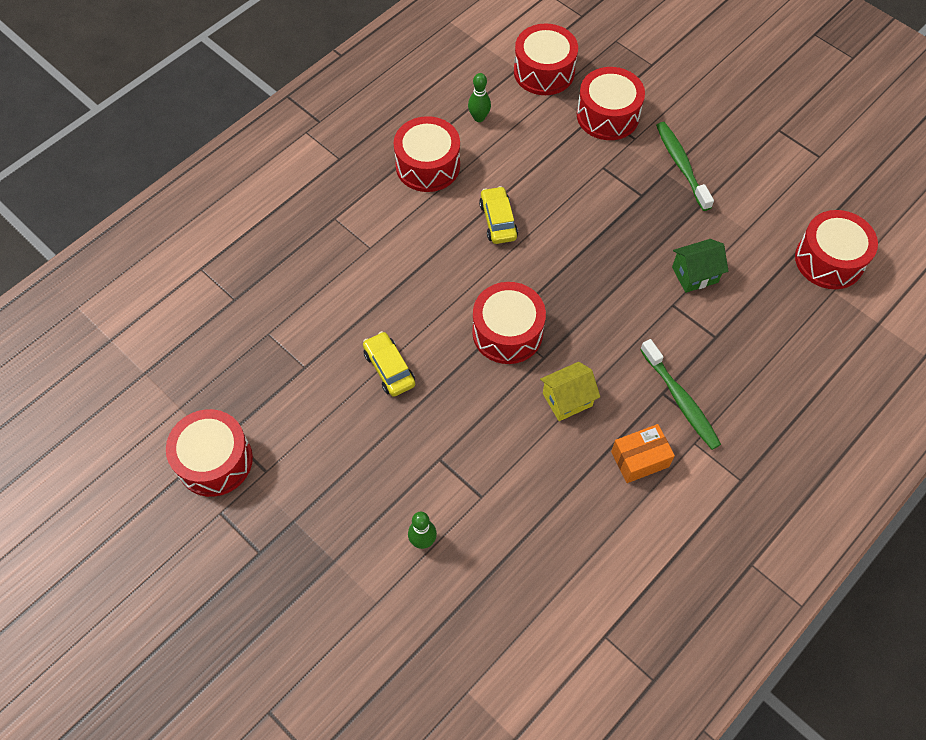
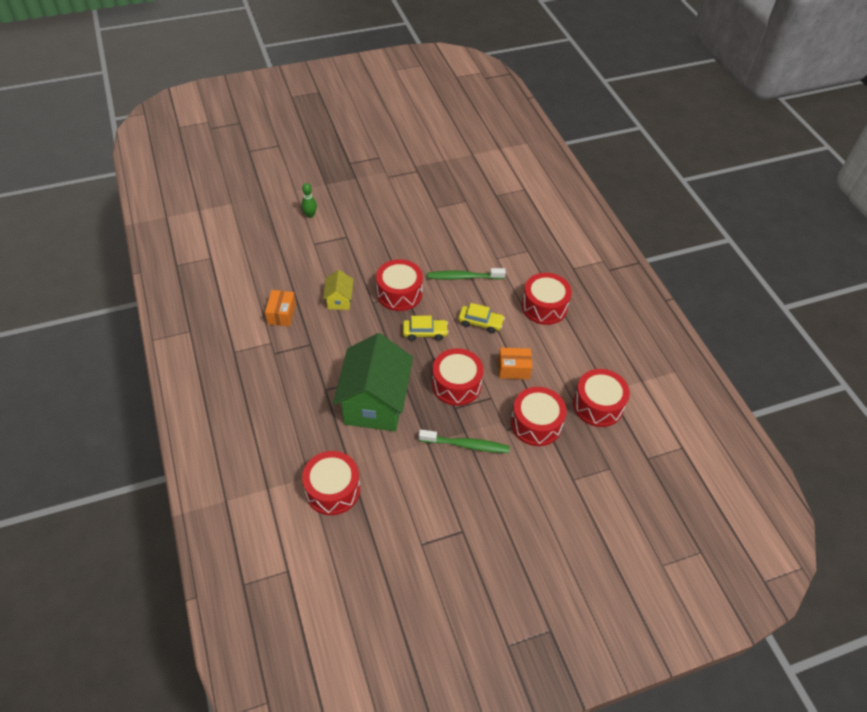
camera: 115 degrees right, 10 degrees down
red drum [166,409,253,497] -> red drum moved to [432,348,484,406]
yellow car [363,331,415,397] -> yellow car moved to [403,316,449,341]
green bowling pin [468,73,491,122] -> none
green toothbrush [640,339,721,450] -> green toothbrush moved to [427,268,506,280]
green house [672,239,728,293] -> green house [333,333,413,431], size x2.19
none -> orange box [498,348,532,379]

